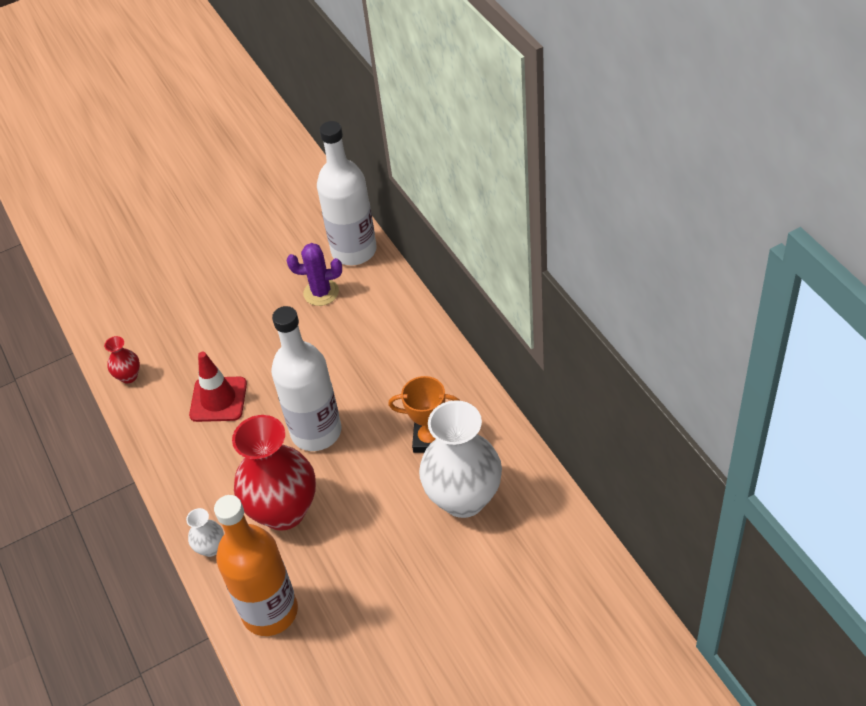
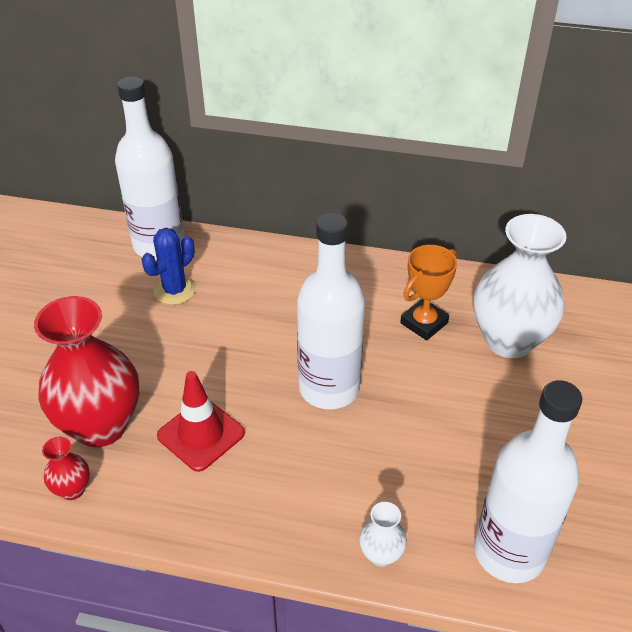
camera: 55 degrees left, 5 degrees down
orange bottle [214,495,298,636] -> white bottle [474,380,582,583]
red vase [232,415,316,531] -> red vase moved to [34,296,139,447]
purple cactus [287,243,342,306] -> blue cactus [142,228,196,305]

